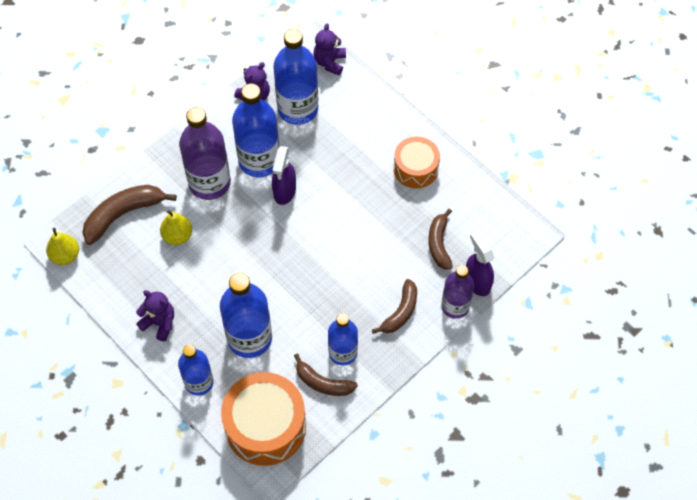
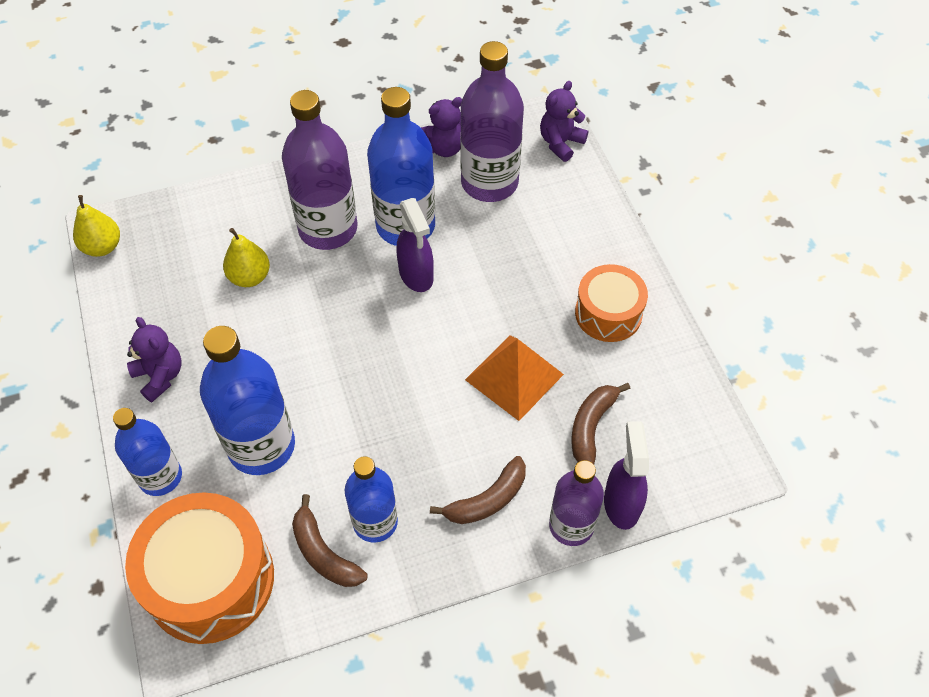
camera: 25 degrees right, 5 degrees down
brown banana [83,185,177,245] -> none
purple spray bottle [272,146,296,205] -> purple spray bottle turned 60 degrees counterclockwise [396,198,434,292]
blue bottle [274,29,318,125] -> purple bottle [460,41,524,202]
none -> orange pyramid [465,335,564,421]

